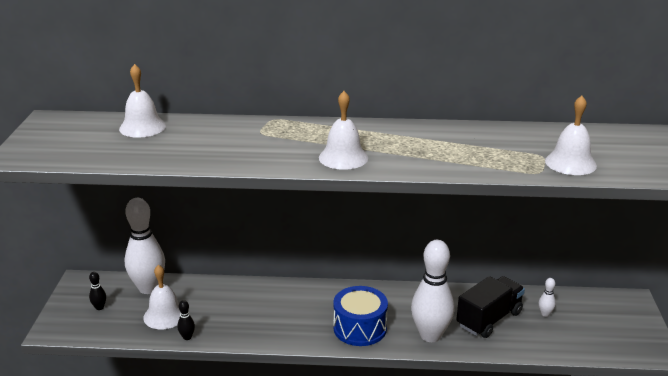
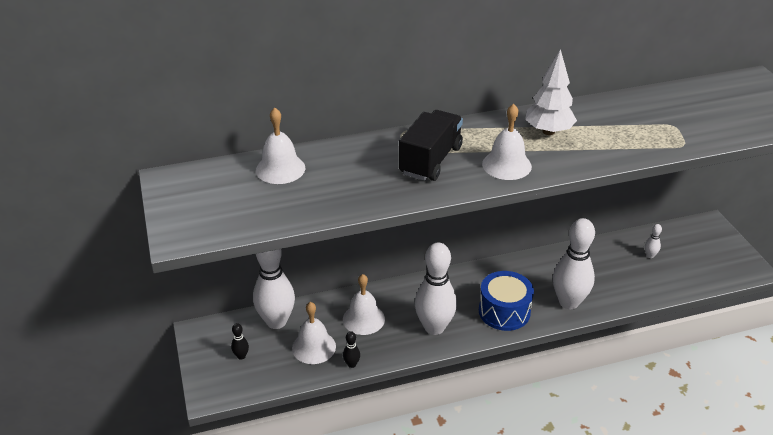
camera: 20 degrees left, 10 degrees up
black truck [456,276,525,338] -> black truck moved to [399,110,463,181]
white bell [545,96,597,175] -> white bell moved to [343,274,385,335]
none -> white bowling pin [415,243,457,335]
none -> white tree [525,49,577,135]

